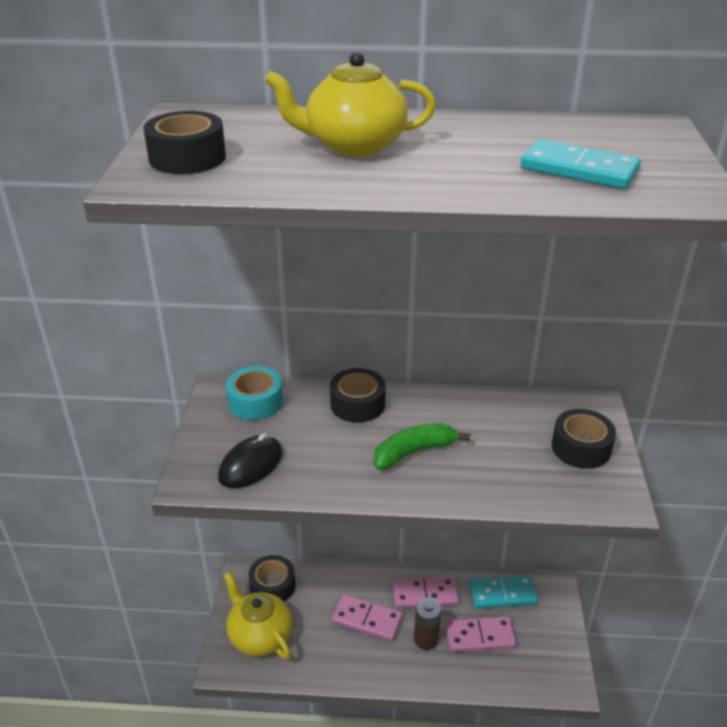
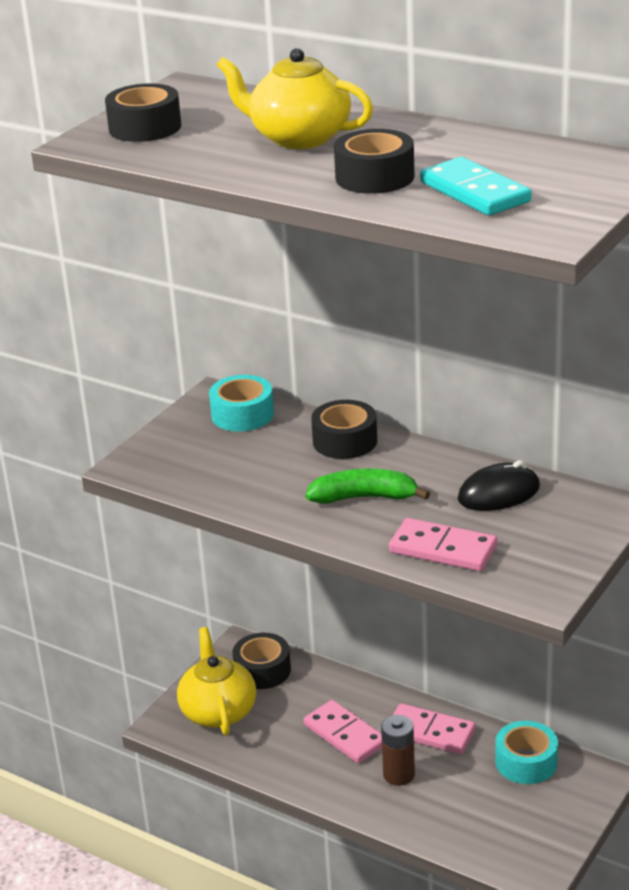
camera: 30 degrees right, 5 degrees down
black mouse [218,433,283,488] -> black mouse moved to [458,461,540,511]
pink domino [445,616,516,652] -> pink domino moved to [389,518,497,571]
turquoise domino [469,575,538,609] -> turquoise tape [495,721,558,784]
black tape [552,409,616,469] -> black tape moved to [334,129,415,194]

